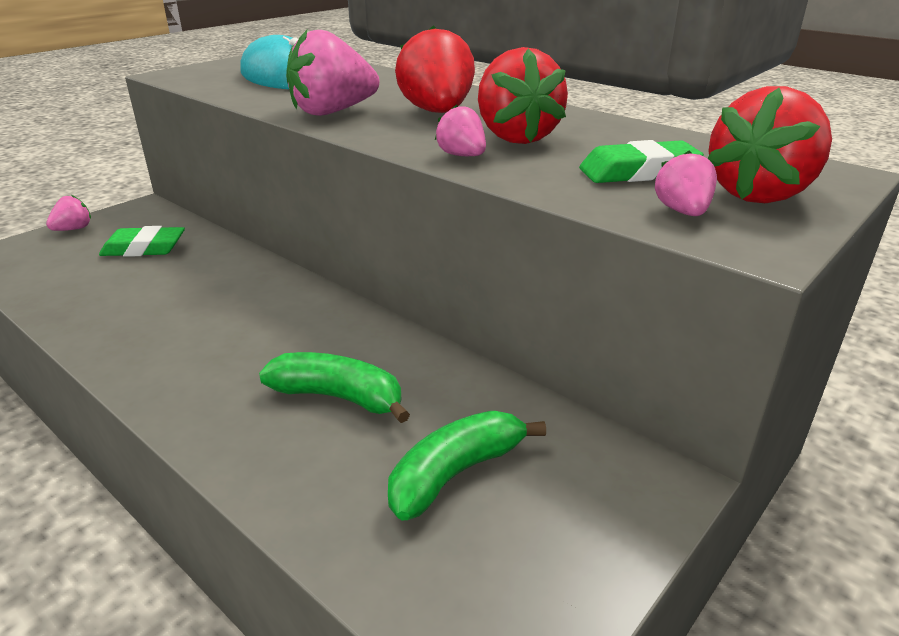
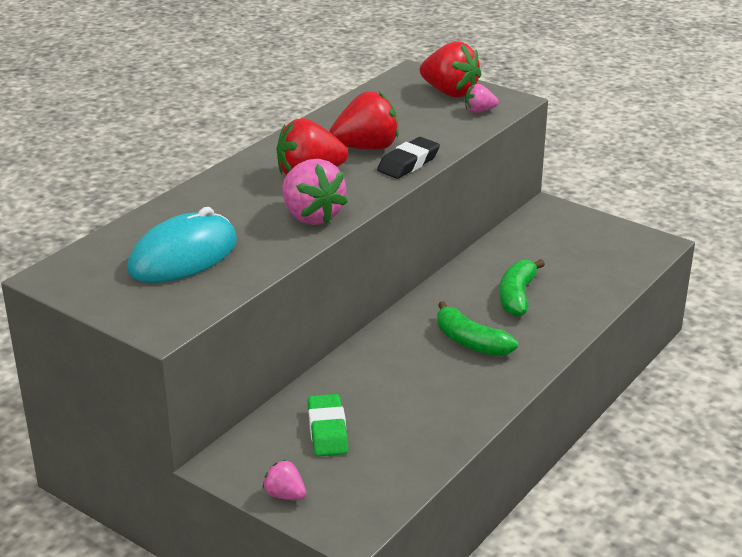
camera: 95 degrees left, 0 degrees up
green banana [388,411,546,520] -> green banana moved to [437,301,518,356]
pink strawberry [435,104,486,156] -> black eraser [377,137,440,179]
green eraser [579,140,704,183] -> none

